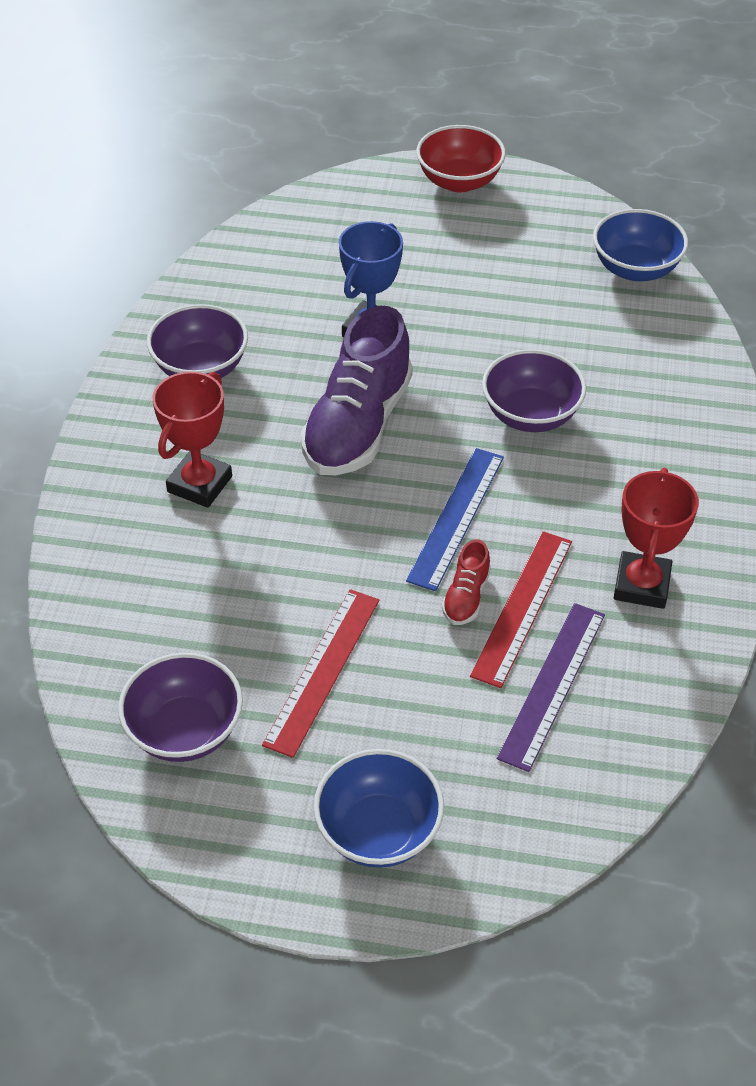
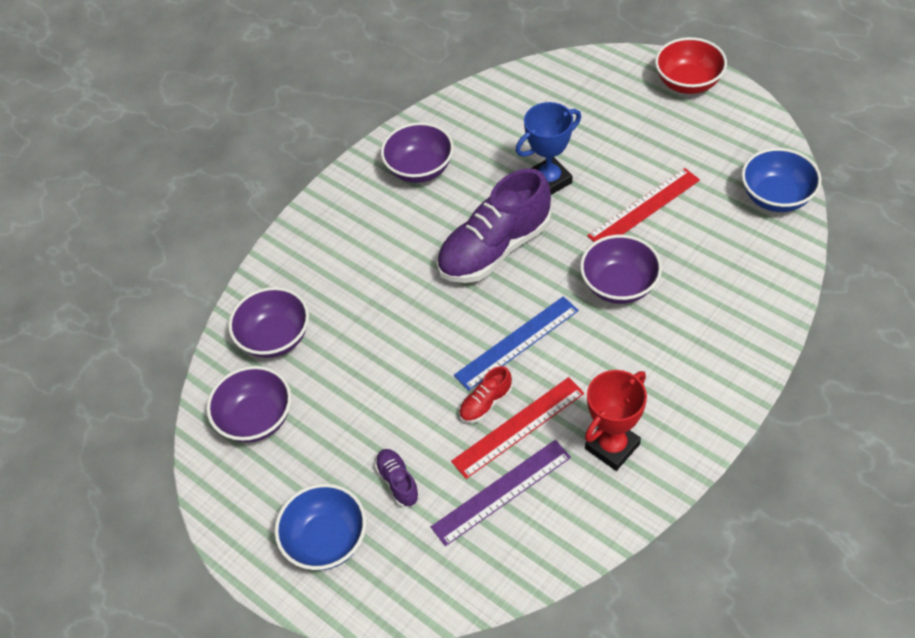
camera: 35 degrees right, 5 degrees up
red trophy [152,371,232,508] -> none
red ruler [262,589,379,758] -> red ruler moved to [587,168,700,242]
none -> purple bowl [228,287,309,358]
none -> purple shoe [375,449,420,507]

